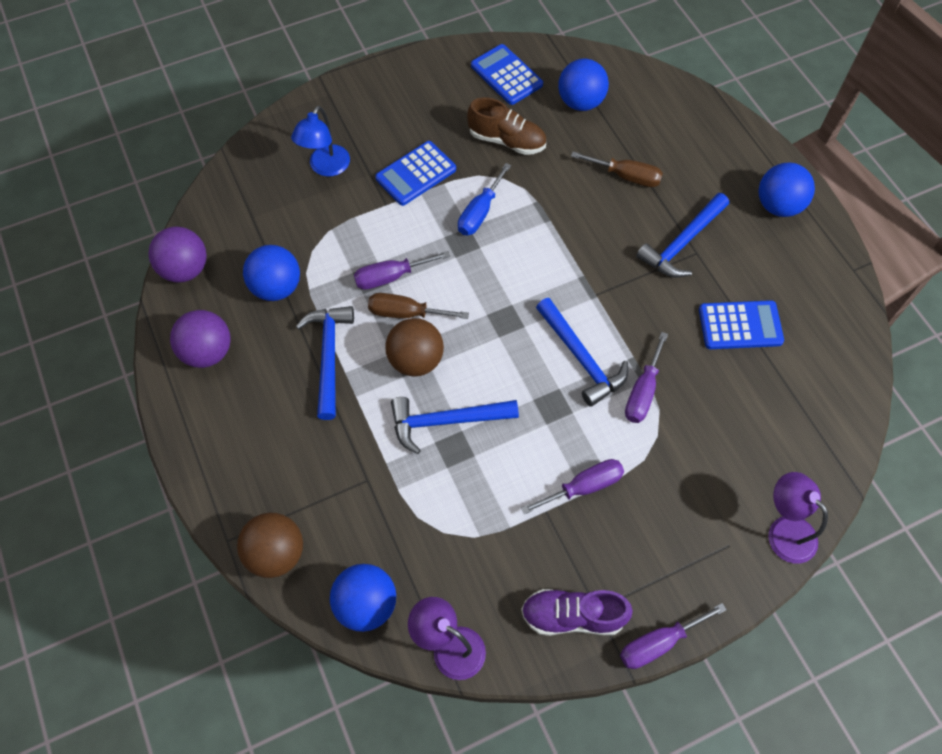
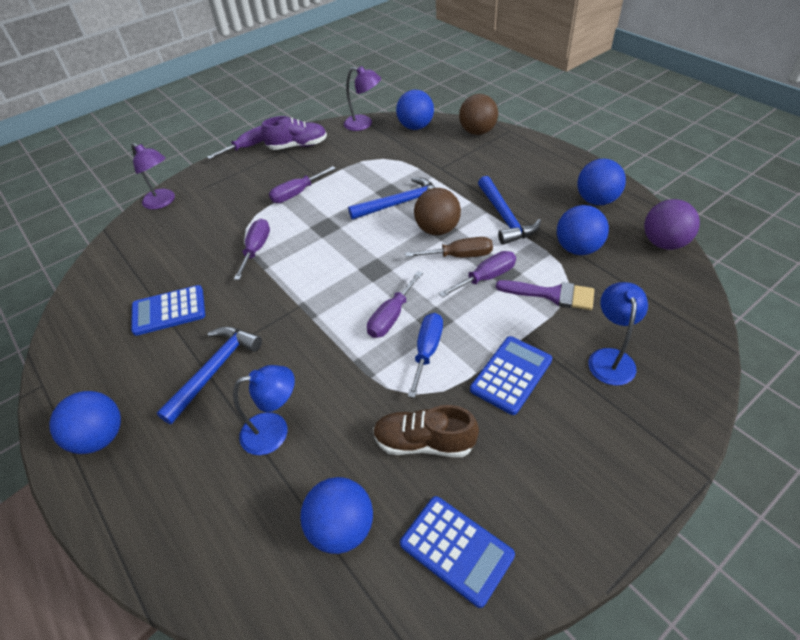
camera: 170 degrees right, 15 degrees down
purple ball [170,310,231,368] -> blue ball [577,159,626,205]
blue hammer [536,298,628,407] -> none
brown screwdriver [571,152,663,187] -> blue lamp [233,365,295,455]
none -> purple screwdriver [367,271,423,338]
none -> purple brush [496,280,594,310]

